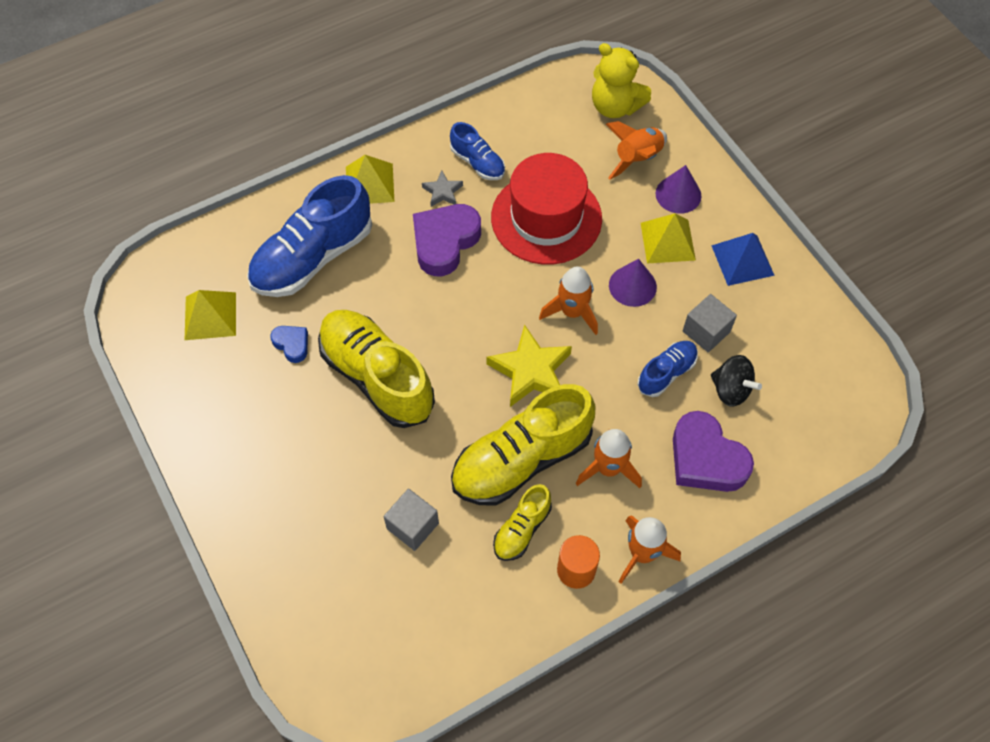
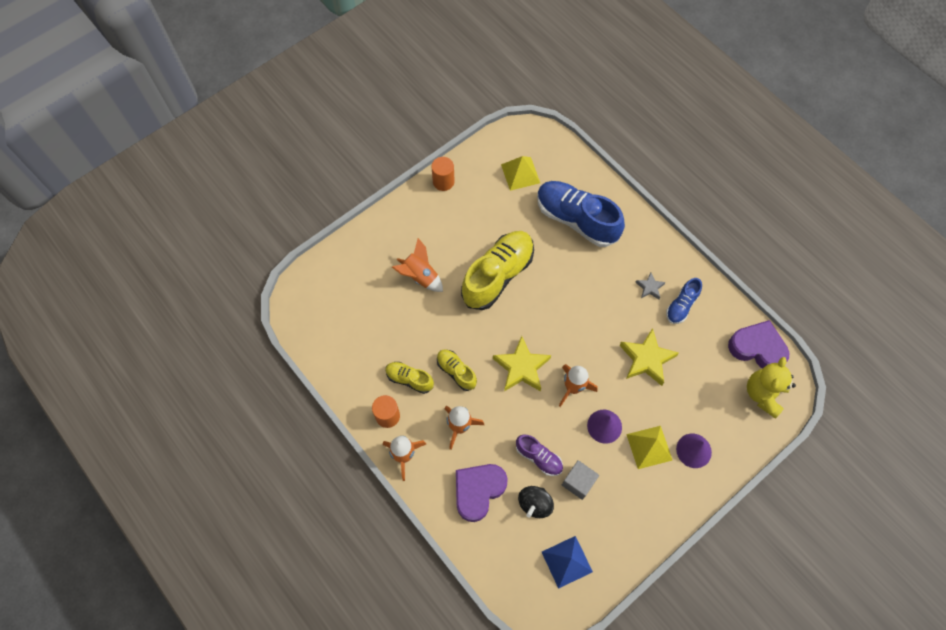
camera: 80 degrees right, 5 degrees up
blue heart [270,326,308,363] -> none
yellow pyramid [346,155,394,204] -> none
grey cube [384,489,439,551] -> none
purple heart [413,204,481,276] -> purple heart moved to [728,320,789,369]
yellow shoe [451,384,595,505] -> yellow shoe [437,349,477,391], size x0.50
red hat [491,153,602,265] -> yellow star [619,328,679,386]
orange rocket [606,121,667,180] -> orange rocket moved to [392,238,443,292]
blue shoe [637,341,698,397] -> purple shoe [516,435,563,476]
blue pyramid [711,233,775,286] -> blue pyramid moved to [542,536,593,589]
none -> orange cylinder [432,157,455,191]

